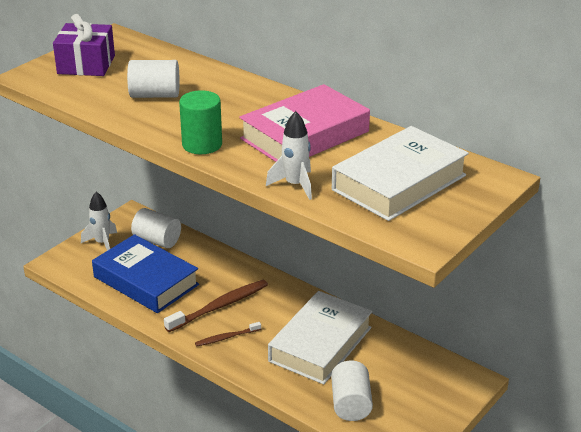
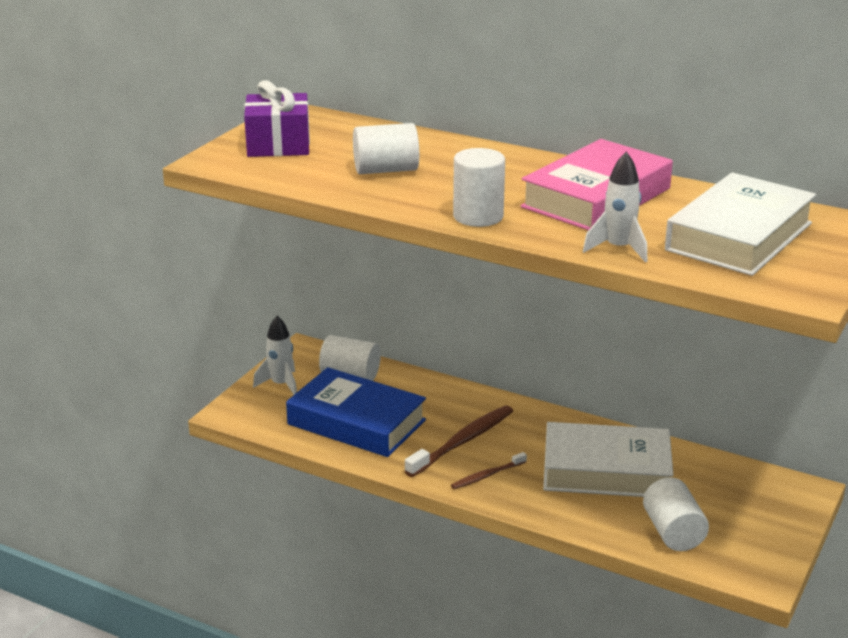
camera: 10 degrees left, 5 degrees down
green cylinder [179,90,222,154] -> white cylinder [453,148,505,227]
white book [268,291,372,384] -> white book turned 75 degrees clockwise [543,422,673,497]

